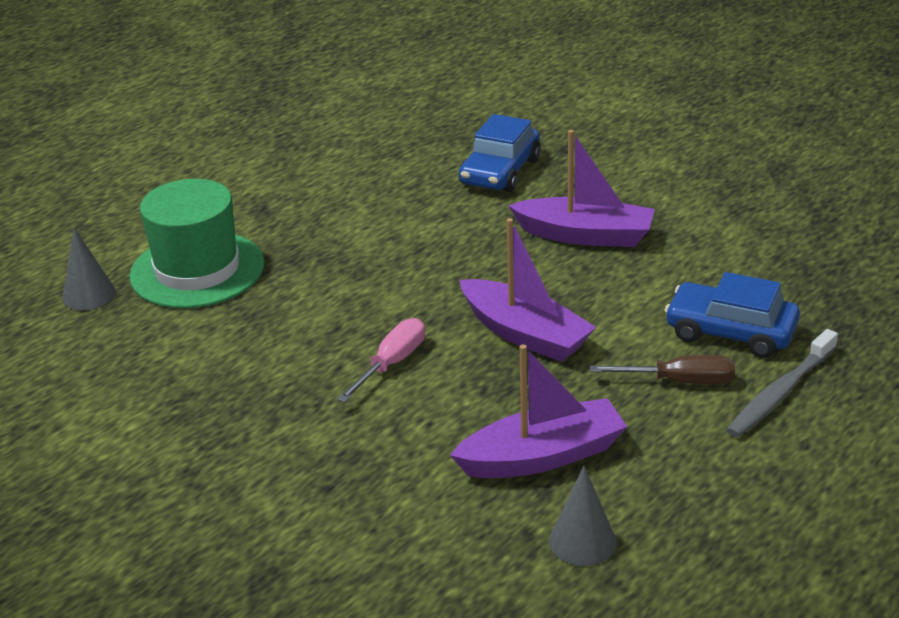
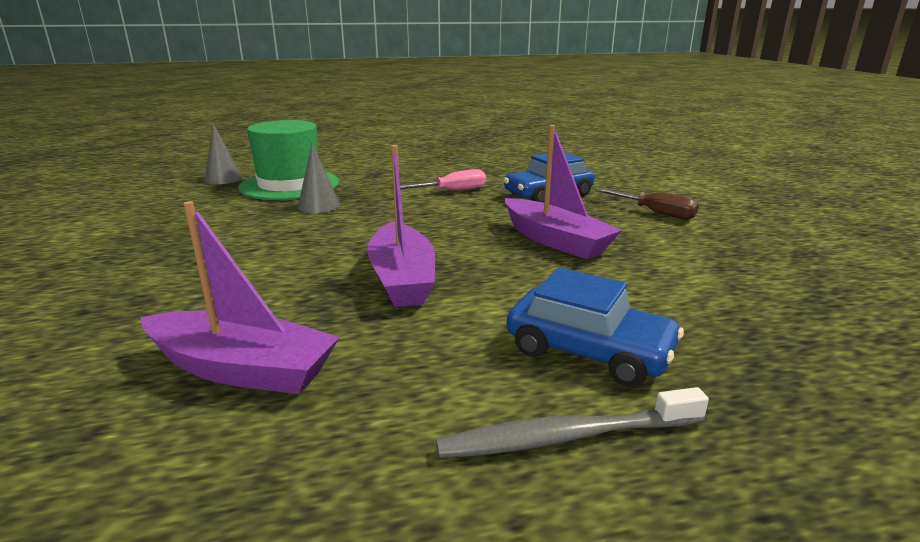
camera: 35 degrees right, 10 degrees down
pink screwdriver [337,318,425,402] -> pink screwdriver moved to [400,169,486,191]
grey cone [549,466,617,566] -> grey cone moved to [298,144,340,213]
brown screwdriver [590,355,735,384] -> brown screwdriver moved to [596,188,699,219]
blue car [665,272,800,358] -> blue car turned 150 degrees clockwise [507,268,684,387]

